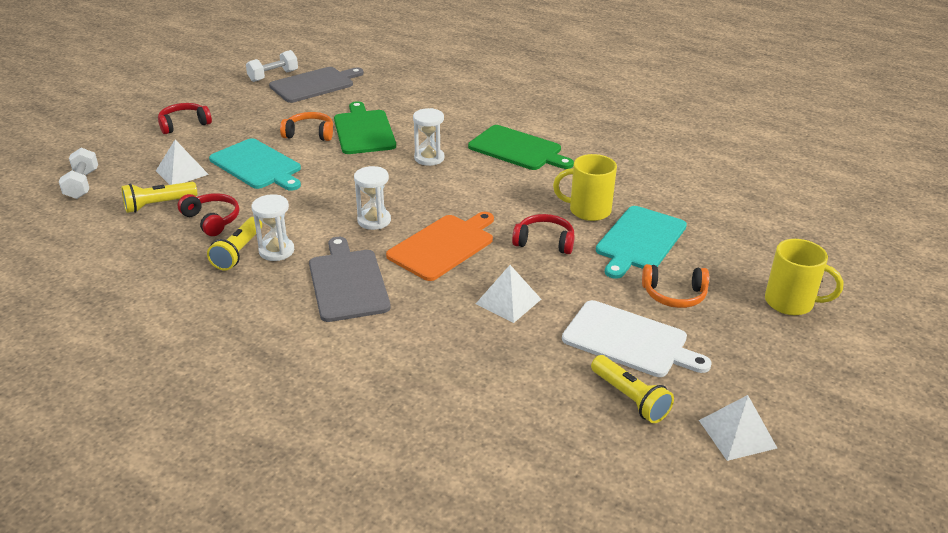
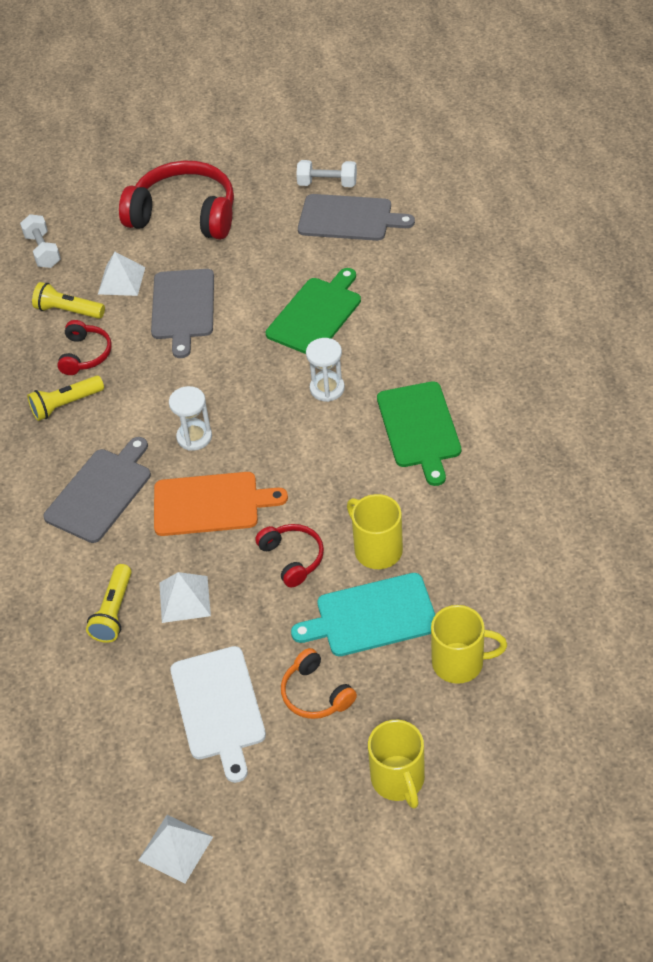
camera: 50 degrees right, 15 degrees up
white dumbbell [59,148,98,199] -> white dumbbell turned 60 degrees counterclockwise [20,214,61,268]
red headphones [158,103,212,134] -> red headphones [119,161,234,240], size x2.00
turquoise cutting board [209,138,301,191] -> grey cutting board [151,269,214,358]
white hourglass [251,194,294,261] -> none
orange headphones [280,112,333,141] -> none
yellow flashlight [591,355,674,423] -> yellow flashlight moved to [86,564,132,643]
none -> yellow mug [431,605,507,684]

